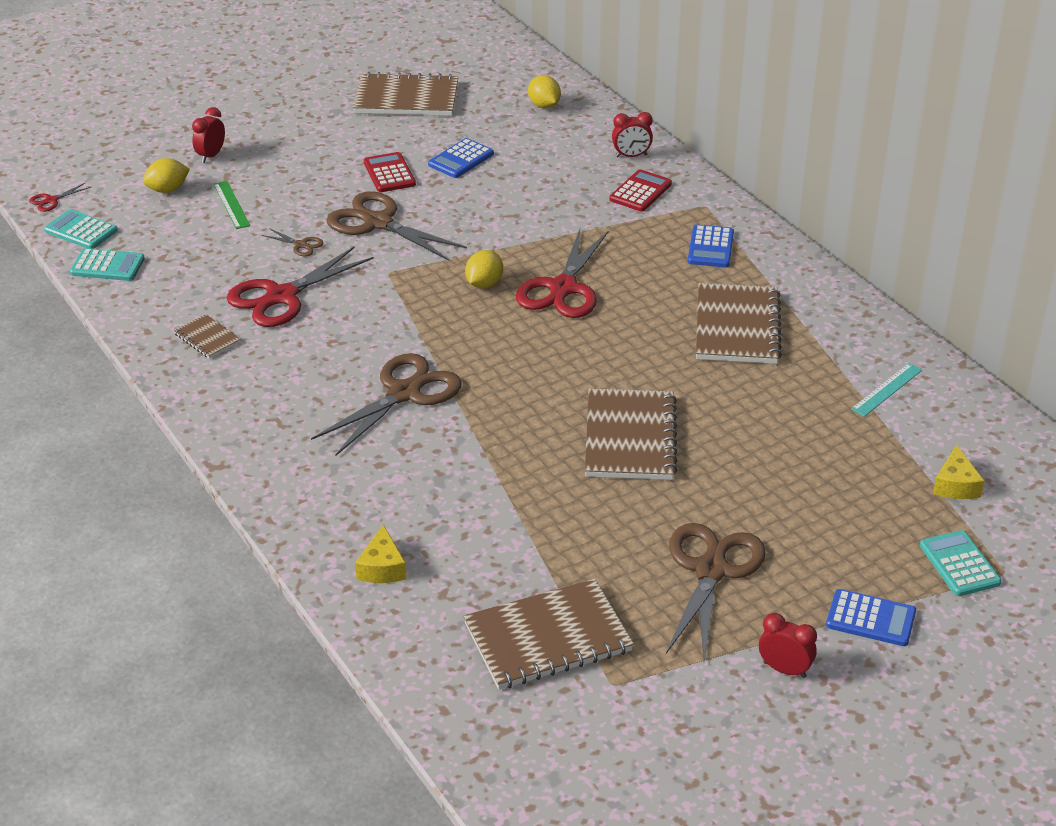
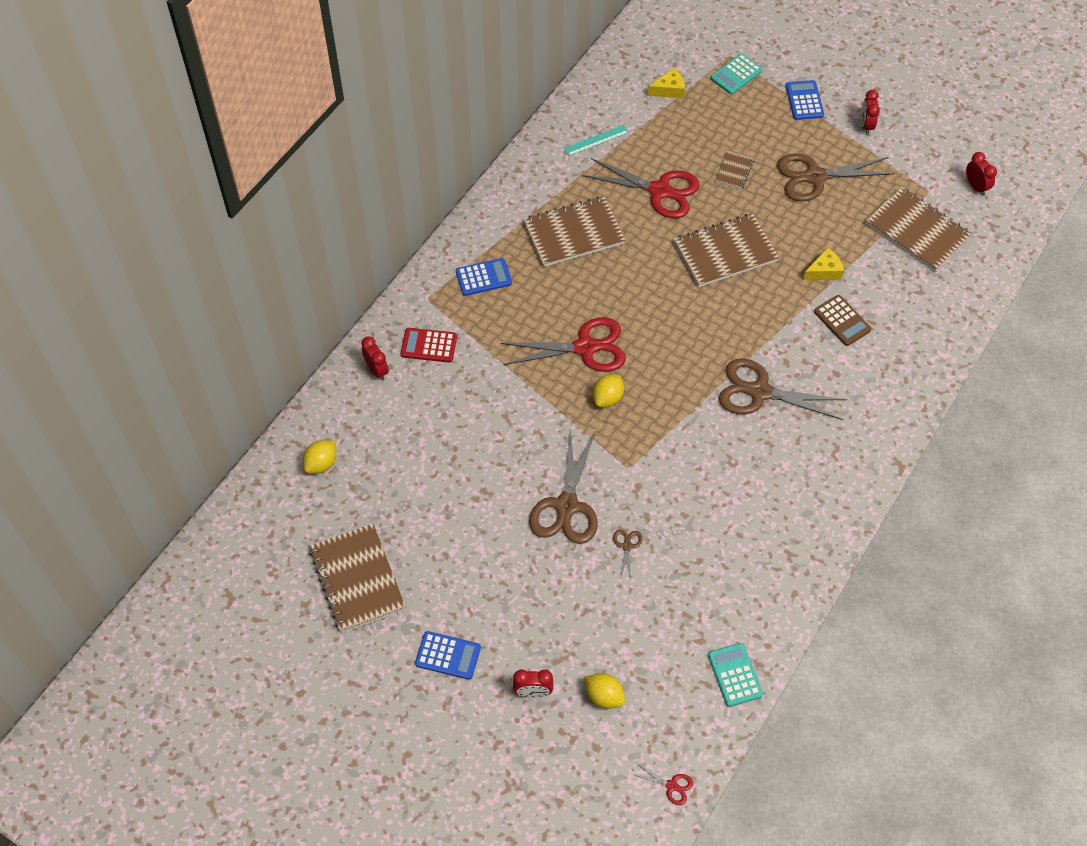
camera: 115 degrees left, 20 degrees up
turquoise calculator [44,209,118,249] -> none
brown notebook [174,314,241,359] -> brown notebook moved to [715,151,754,190]
green ruler [213,181,250,229] -> none
red scissors [226,246,374,327] -> red scissors moved to [582,158,700,218]
yellow cheese [355,525,407,583] -> yellow cheese moved to [803,248,844,280]
red calculator [364,152,416,192] -> none
blue calculator [428,138,494,178] -> blue calculator moved to [415,631,481,680]
yellow lemon [465,250,503,288] -> yellow lemon turned 60 degrees counterclockwise [593,375,624,407]
turquoise ruler [851,363,922,416] -> turquoise ruler turned 45 degrees counterclockwise [564,125,629,156]
none -> brown calculator [814,295,872,346]
none -> red clock [966,152,997,196]

